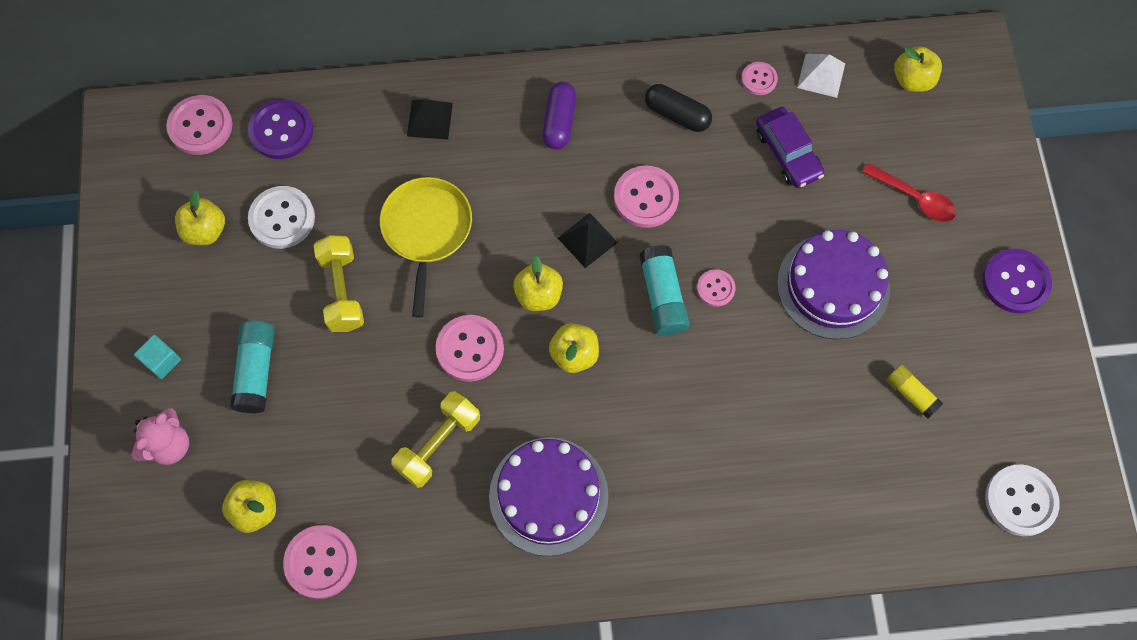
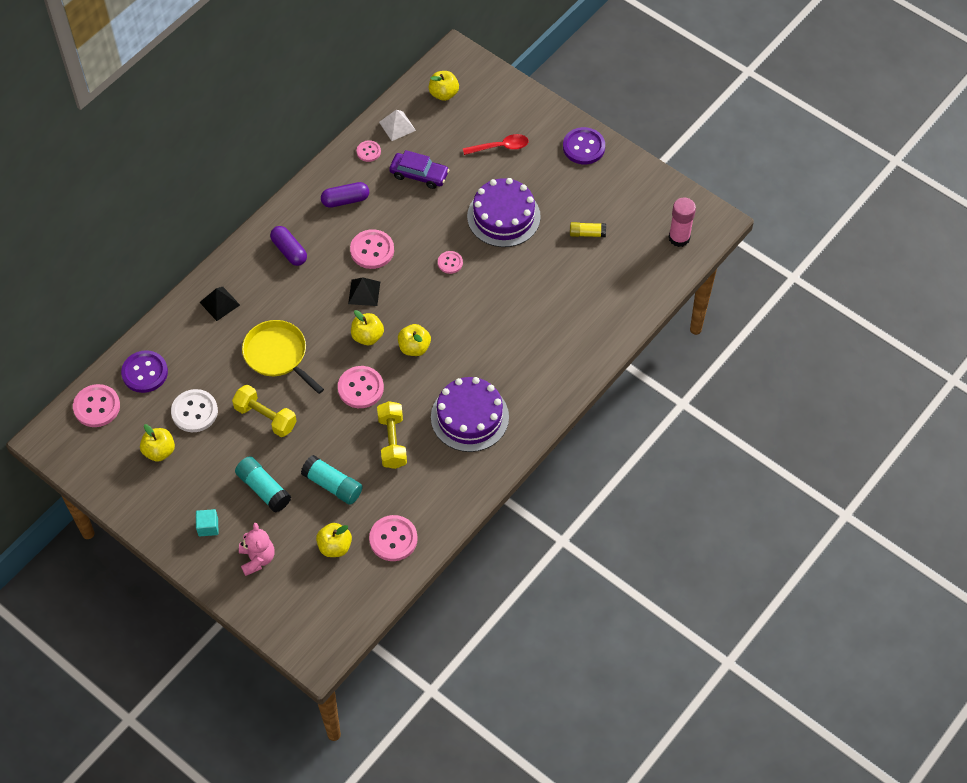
camera: 45 degrees left, 10 degrees down
turquoise glue stick [639,245,690,336] -> turquoise glue stick moved to [301,455,362,505]
black capsule [645,84,712,132] -> purple capsule [321,182,369,208]
white button [985,464,1060,536] -> pink glue stick [669,198,696,247]

